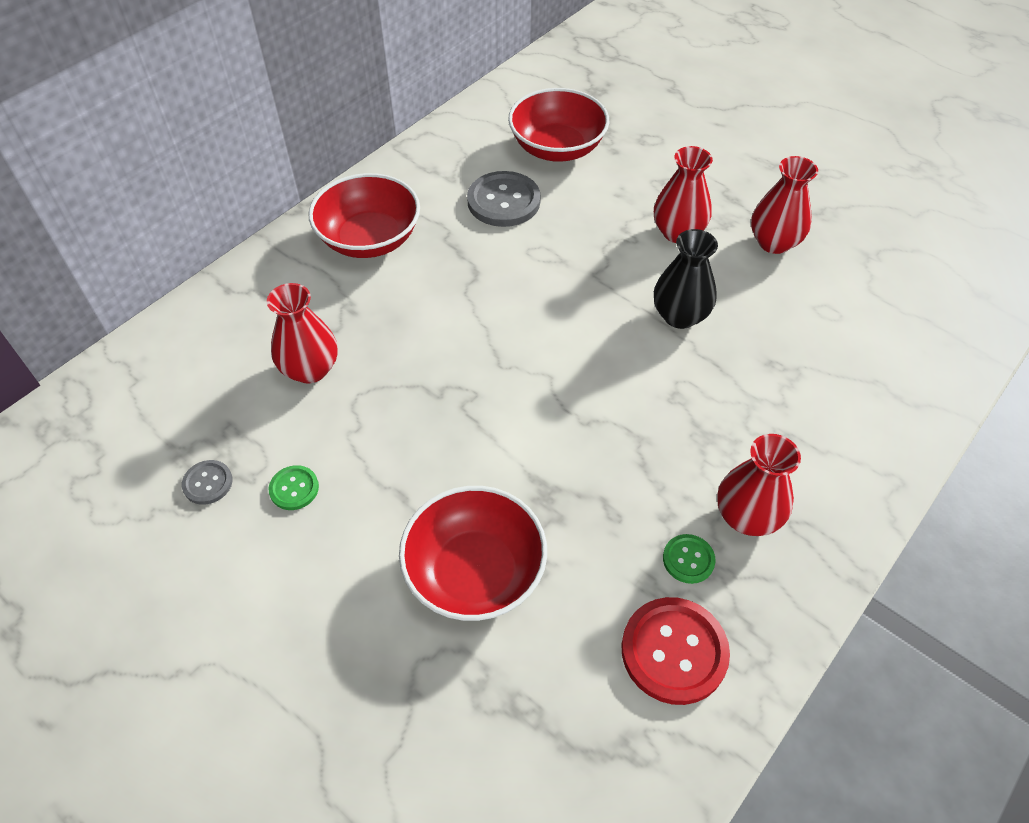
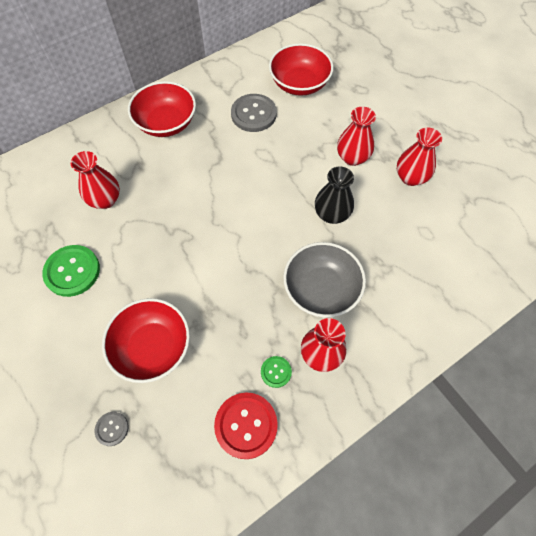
camera: 15 degrees right, 10 degrees up
grey button [182,460,233,505] -> grey button moved to [95,412,129,446]
green button [268,465,319,510] -> green button [42,245,100,297], size x1.93
none -> grey bowl [283,242,366,318]

